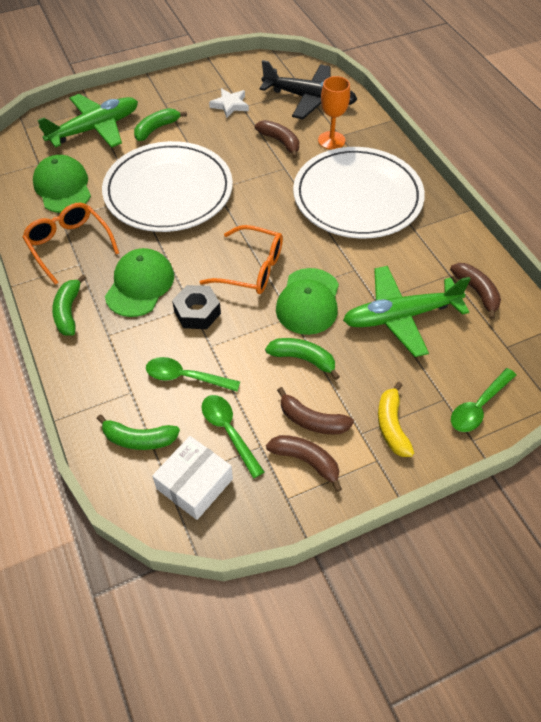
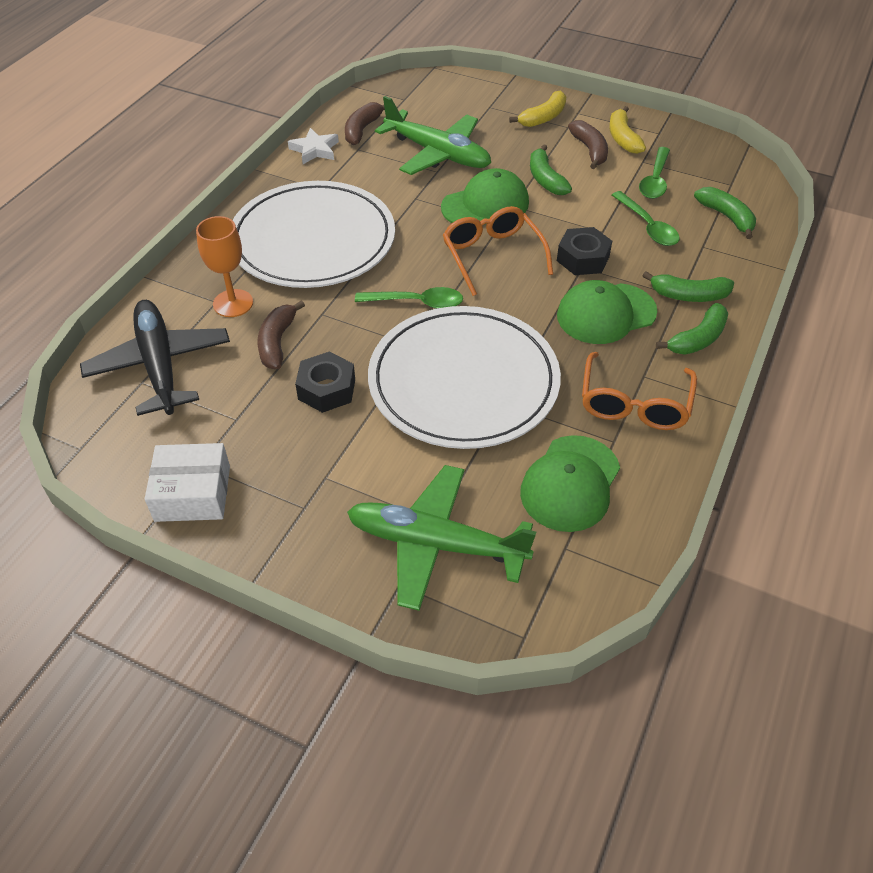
camera: 130 degrees left, 5 degrees down
green banana [134,108,187,141] -> green banana moved to [643,271,734,302]
white box [152,436,233,520] -> white box moved to [145,443,230,522]
white star [209,88,249,118] -> white star moved to [288,128,339,164]
brown banana [266,435,342,492] -> yellow banana [609,106,646,154]
green spoon [451,368,516,432] -> green spoon moved to [355,287,463,309]
none -> black nut [295,352,355,413]

